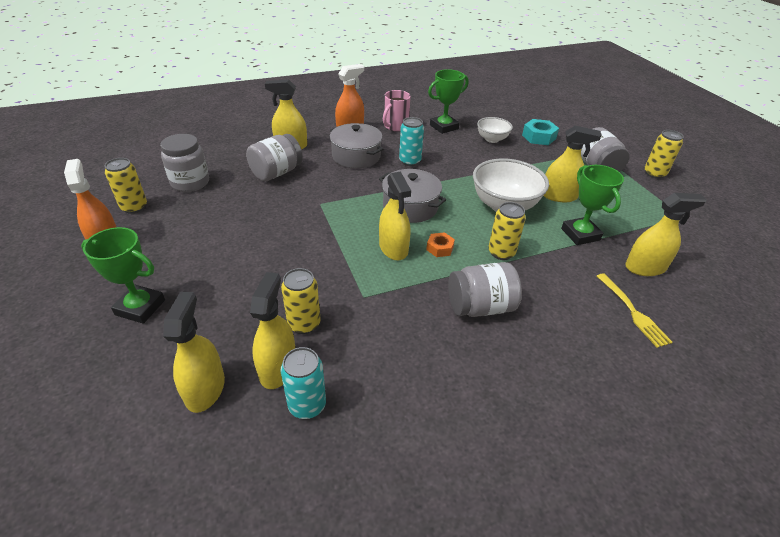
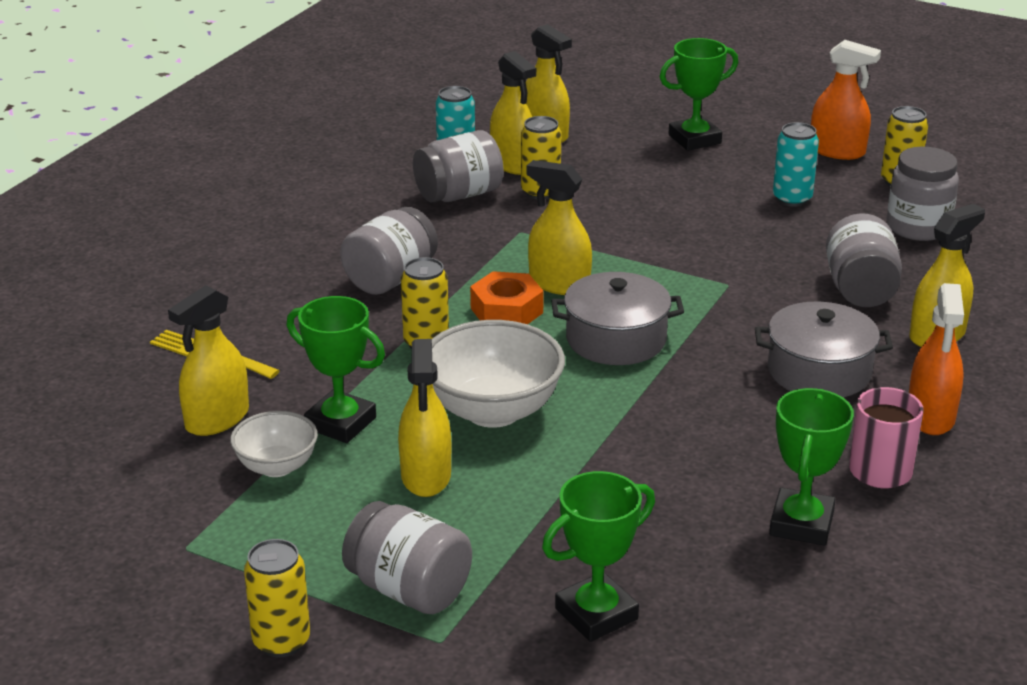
camera: 140 degrees right, 10 degrees down
turquoise can [399,117,424,166] -> turquoise can moved to [773,122,819,207]
orange nut [426,232,455,257] -> orange nut [470,271,544,324], size x1.61
white bowl [477,117,513,143] -> white bowl moved to [230,411,318,477]
turquoise nut [522,119,559,145] -> green trophy [542,471,655,642]
yellow spray bottle [543,126,602,202] -> yellow spray bottle turned 60 degrees counterclockwise [398,339,451,497]
none -> grey jar [413,130,504,203]

